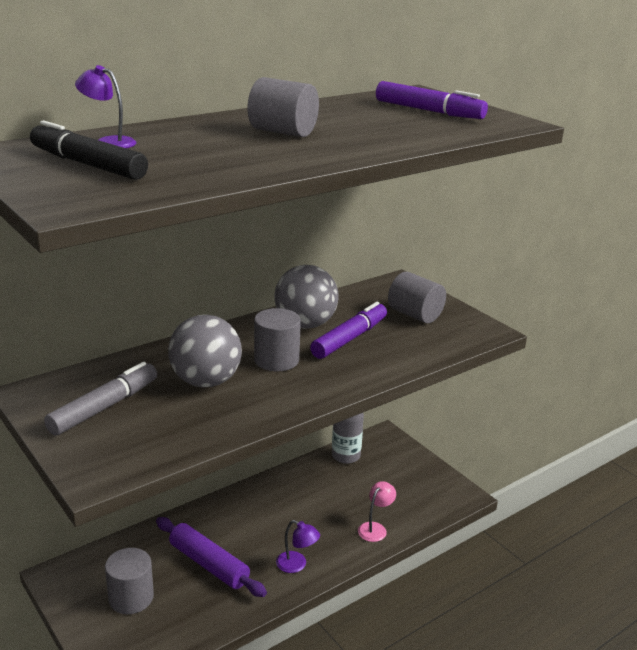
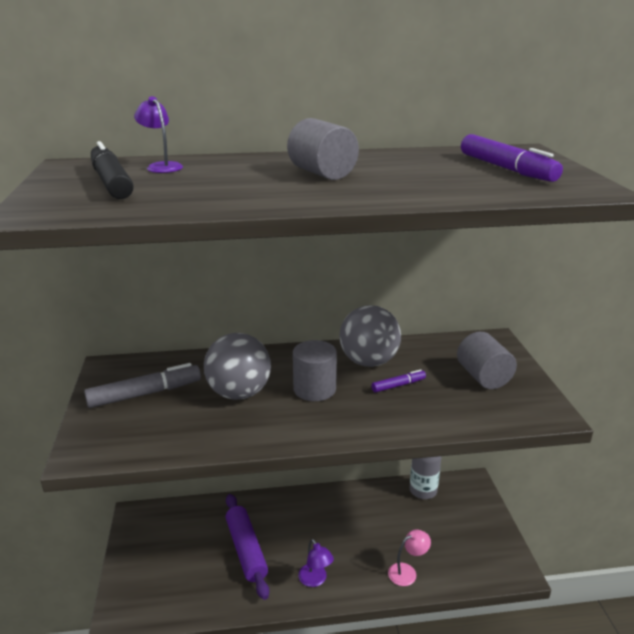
camera: 30 degrees right, 0 degrees up
grey cylinder [105,548,154,614] -> none
purple marker [310,302,387,359] -> purple marker [371,369,426,392], size x0.53

